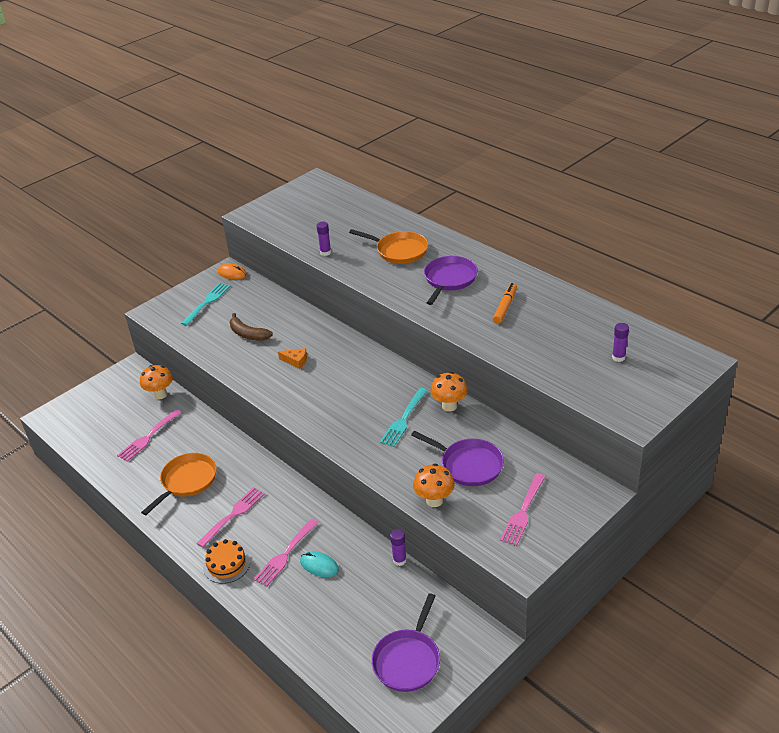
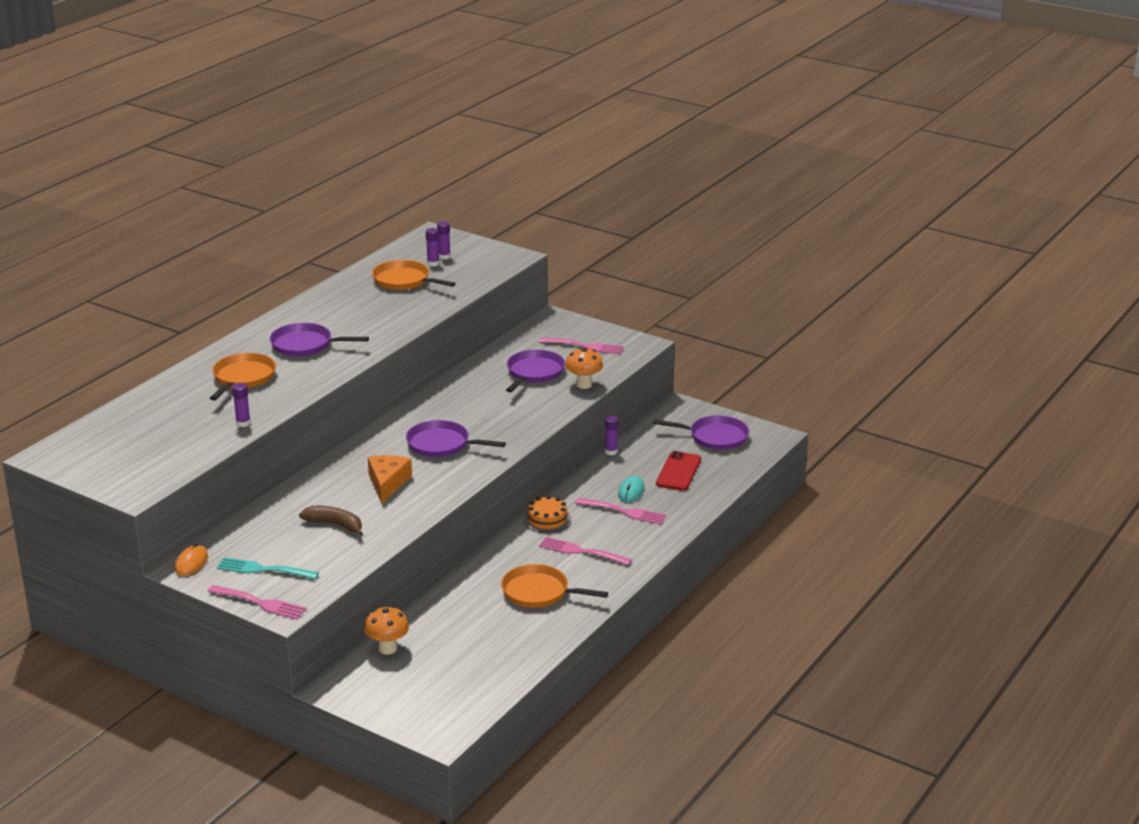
camera: 105 degrees left, 10 degrees down
pink fork [117,409,182,462] -> pink fork moved to [207,585,307,620]
orange cake [203,539,250,584] -> orange cake moved to [523,495,572,533]
brown banana [230,313,273,341] -> brown banana turned 90 degrees counterclockwise [299,506,363,536]
orange cheese [278,348,307,369] -> orange cheese [368,455,412,503], size x1.71
turquoise fork [380,388,428,447] -> none
orange mushroom [430,372,468,412] -> none
orange marker [493,283,517,324] -> none
none -> orange pan [372,260,456,290]
none -> purple pan [406,420,506,457]
none -> purple glue stick [437,221,451,259]
none -> red phone [656,451,701,491]

